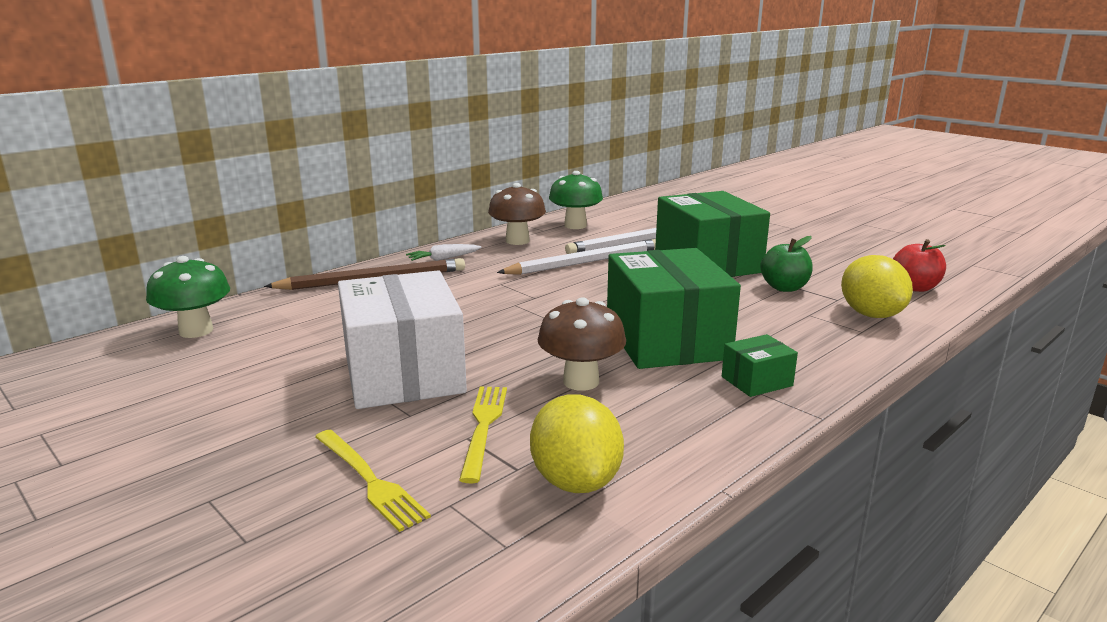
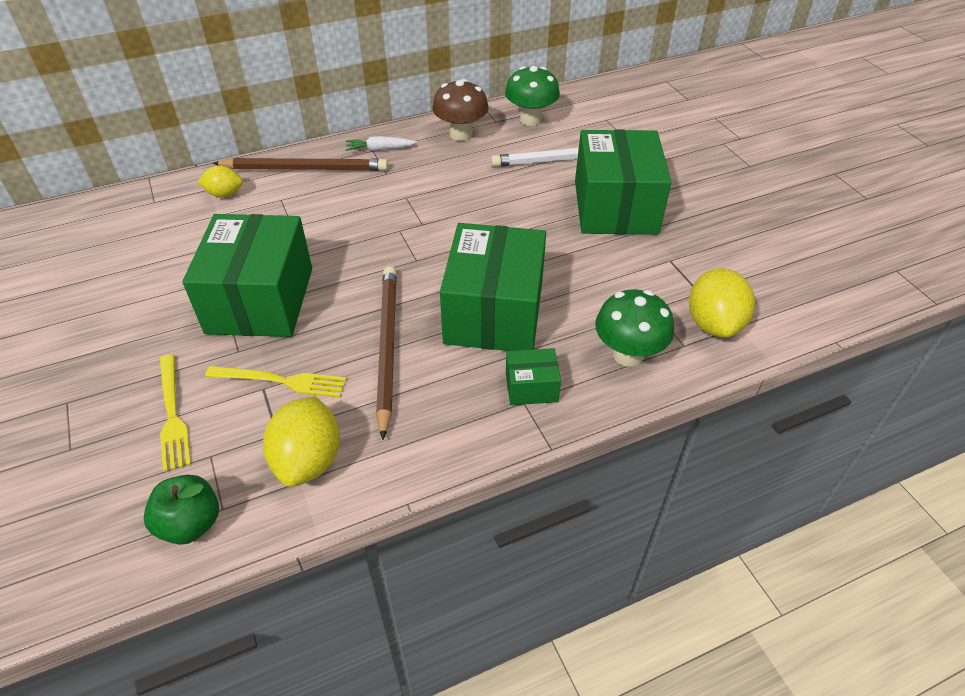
camera: 20 degrees right, 25 degrees up
green mushroom [146,256,230,338] -> green mushroom moved to [595,289,674,367]
white box [338,270,467,409] -> green box [182,214,312,337]
yellow fork [459,387,507,483] -> yellow fork turned 75 degrees clockwise [205,366,347,398]
white pencil [497,239,656,275] -> none
brown mushroom [538,297,626,391] -> brown pencil [376,266,397,440]
green apple [760,236,813,292] -> green apple moved to [144,475,219,545]
red apple [893,239,946,292] -> none
none -> yellow lemon [198,166,243,198]

